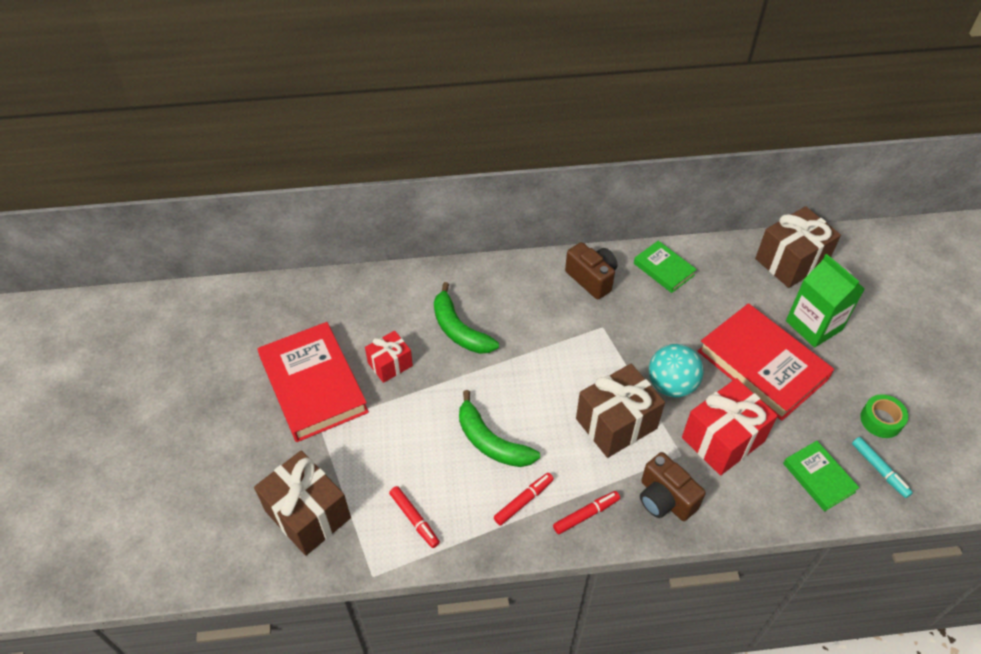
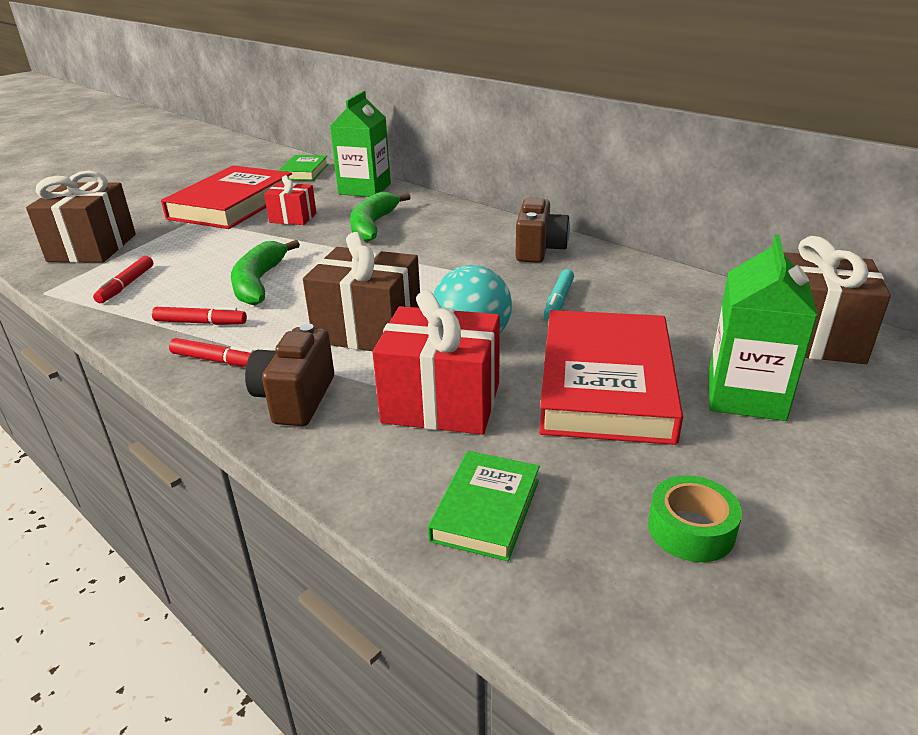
camera: 50 degrees right, 20 degrees down
green book [634,241,697,293] -> green book moved to [278,155,328,181]
turquoise marker [852,437,913,498] -> turquoise marker moved to [543,269,574,321]
none -> green carton [330,91,391,197]

